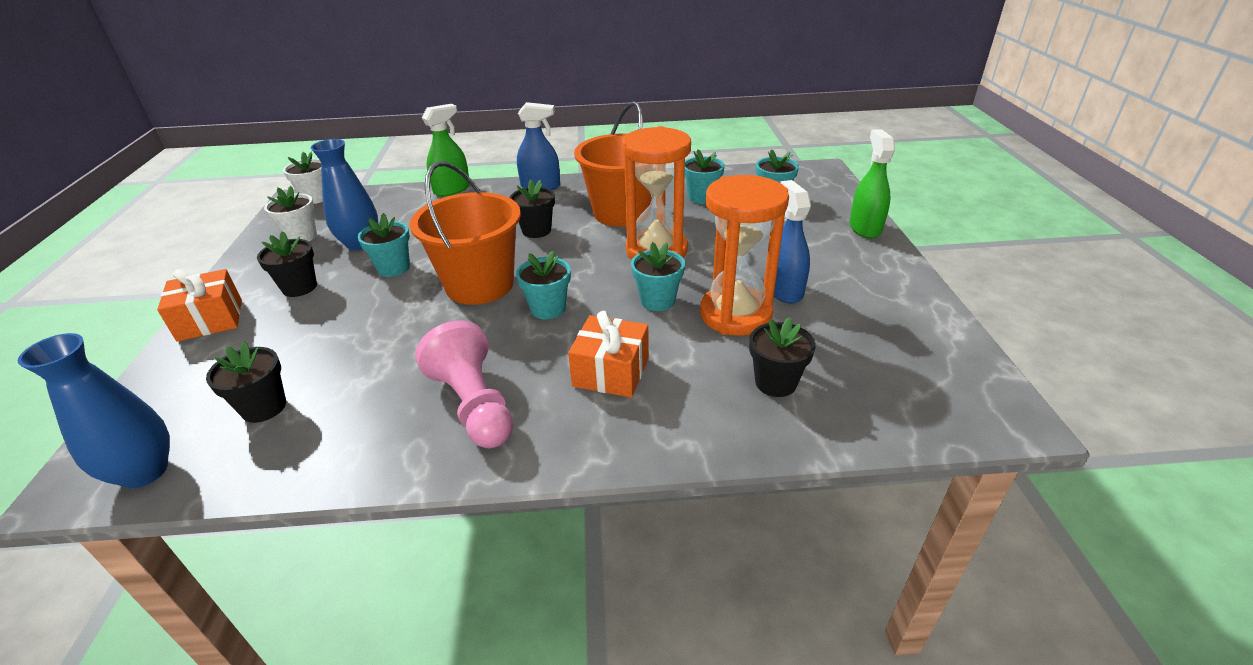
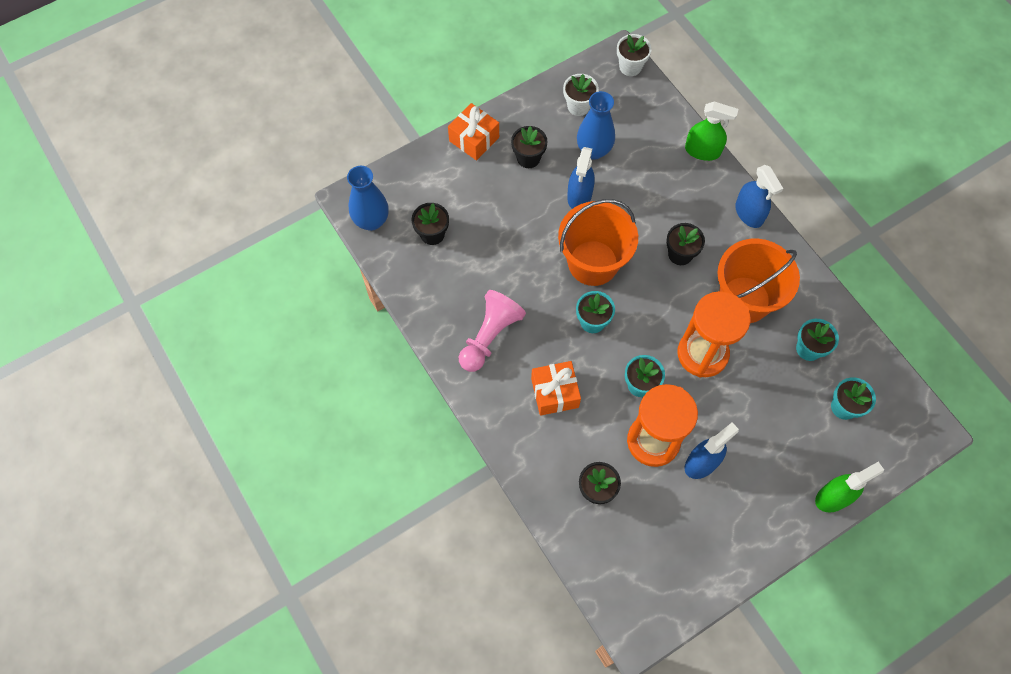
camera: 60 degrees right, 30 degrees up
turquoise flower pot [357,213,410,277] -> blue spray bottle [567,147,595,209]

